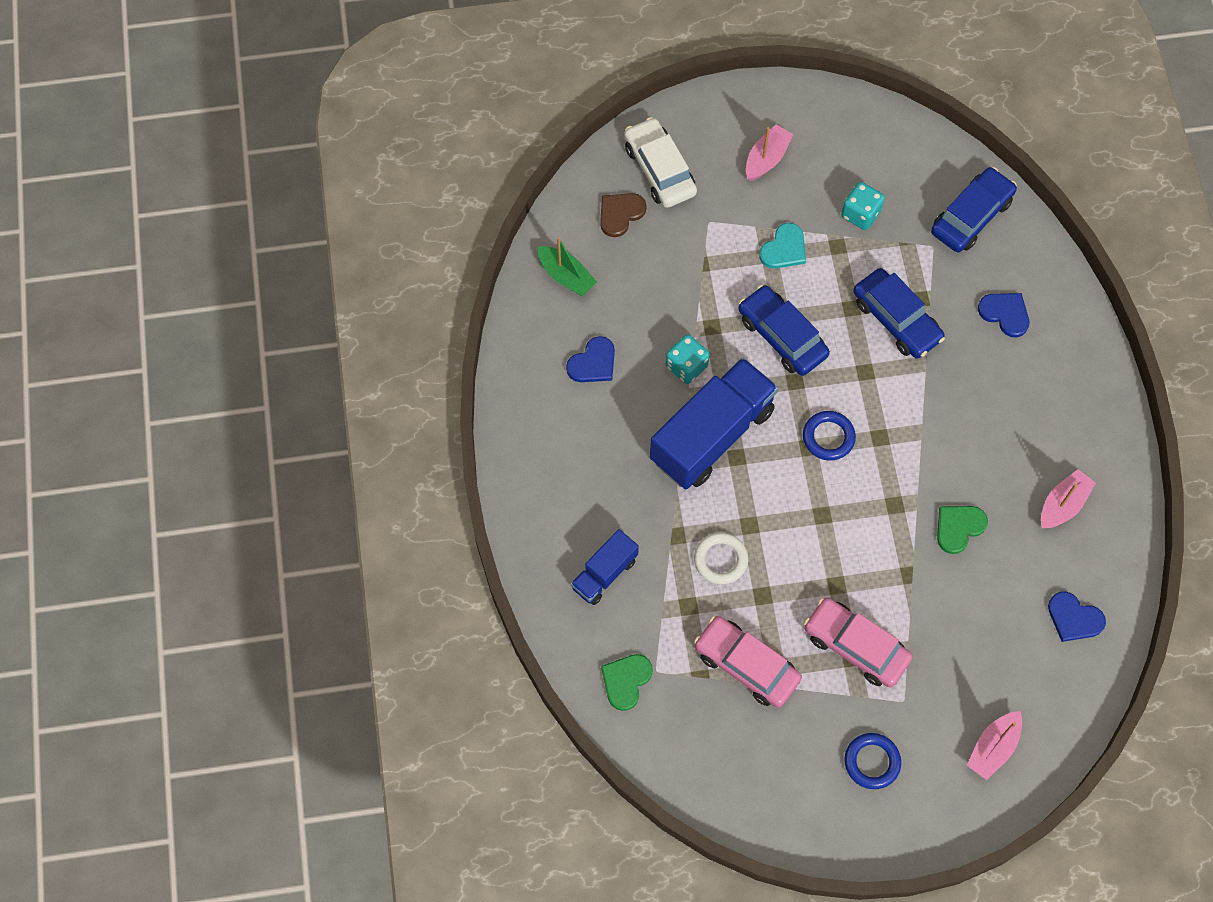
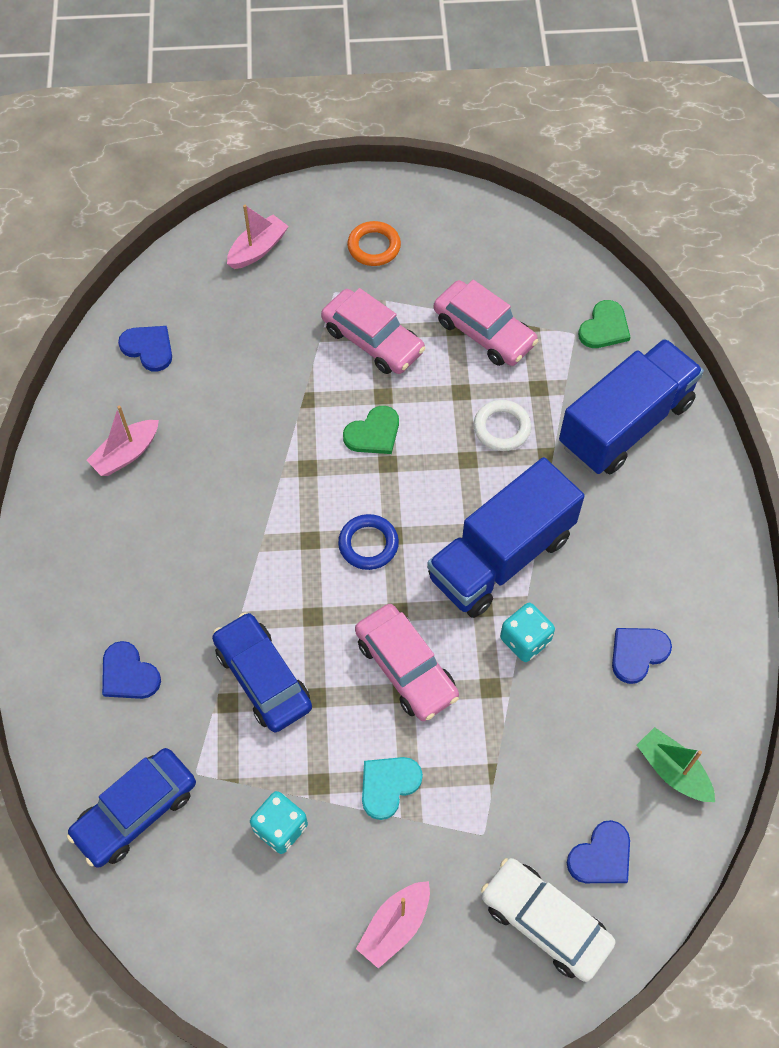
camera: 175 degrees left, 5 degrees down
blue truck [571,529,639,605] -> blue truck [559,339,704,474], size x1.92
brown heart [600,193,647,237] -> blue heart [567,820,630,883]
white car [624,117,697,208] -> white car turned 150 degrees clockwise [481,858,615,982]
blue car [738,285,830,376] -> pink car [355,604,459,721]
blue ring [844,733,901,789] -> orange ring [347,221,401,266]
green heart [937,506,988,554] -> green heart moved to [343,406,399,454]

